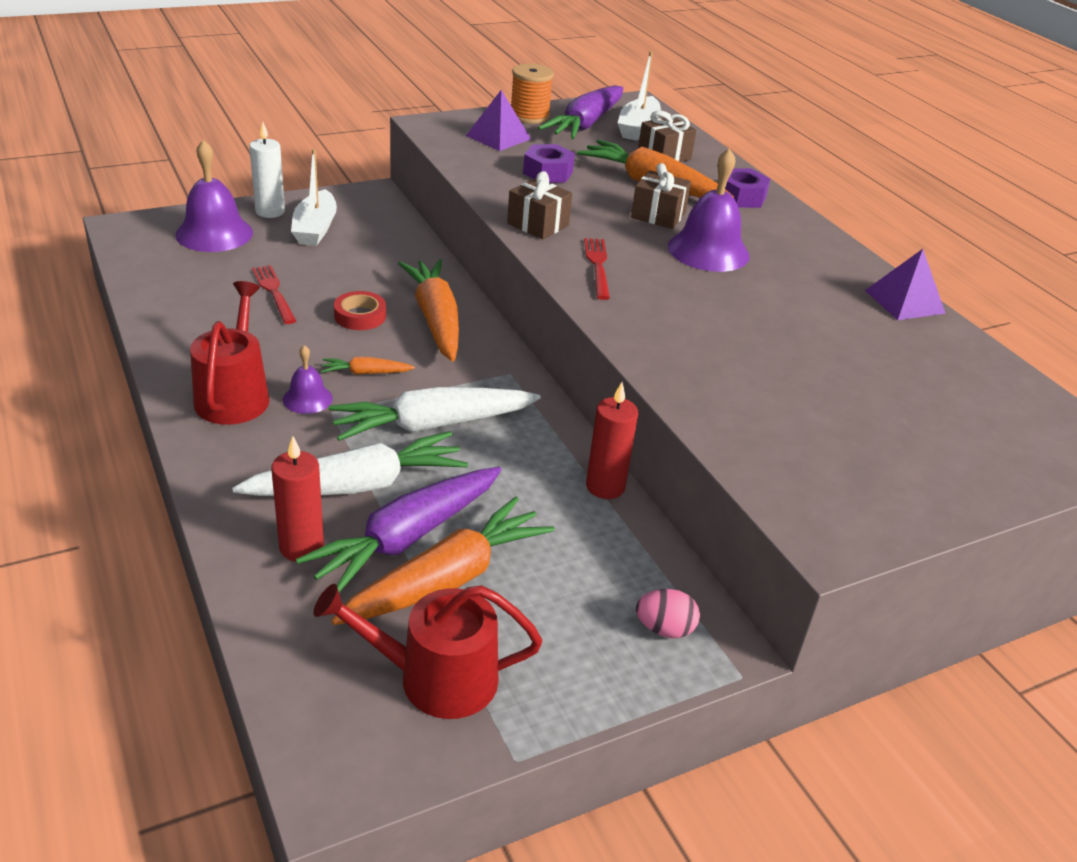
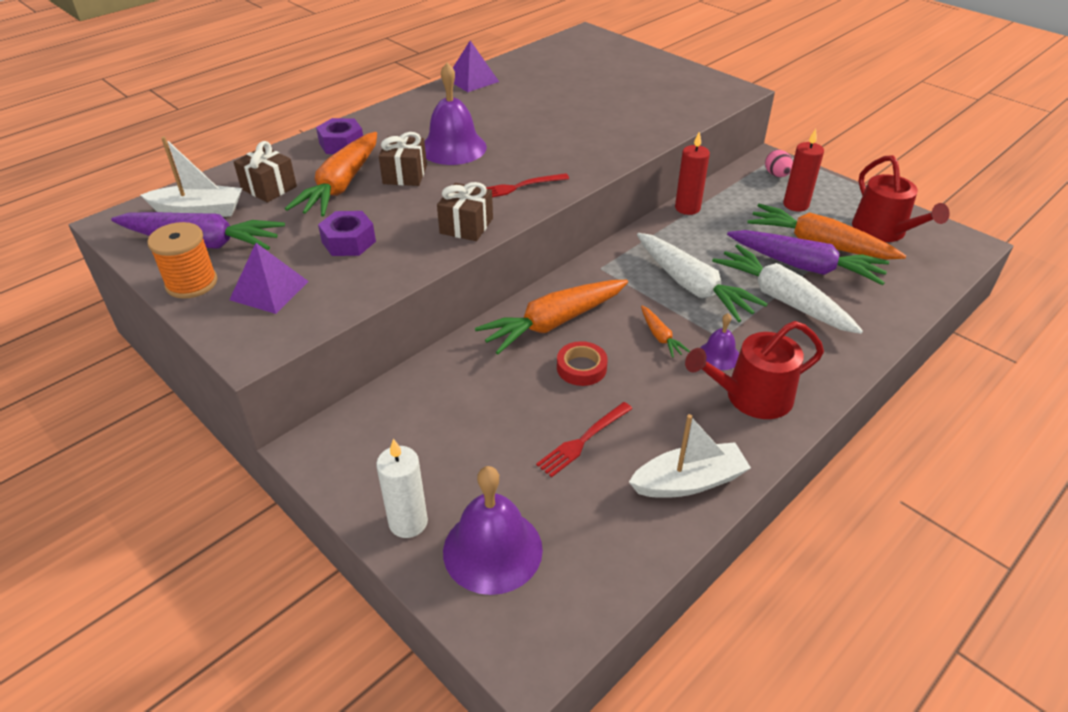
camera: 105 degrees left, 5 degrees up
red candle [271,436,324,562] -> red candle moved to [783,129,824,212]
white boat [291,149,337,246] -> white boat moved to [629,414,751,498]

